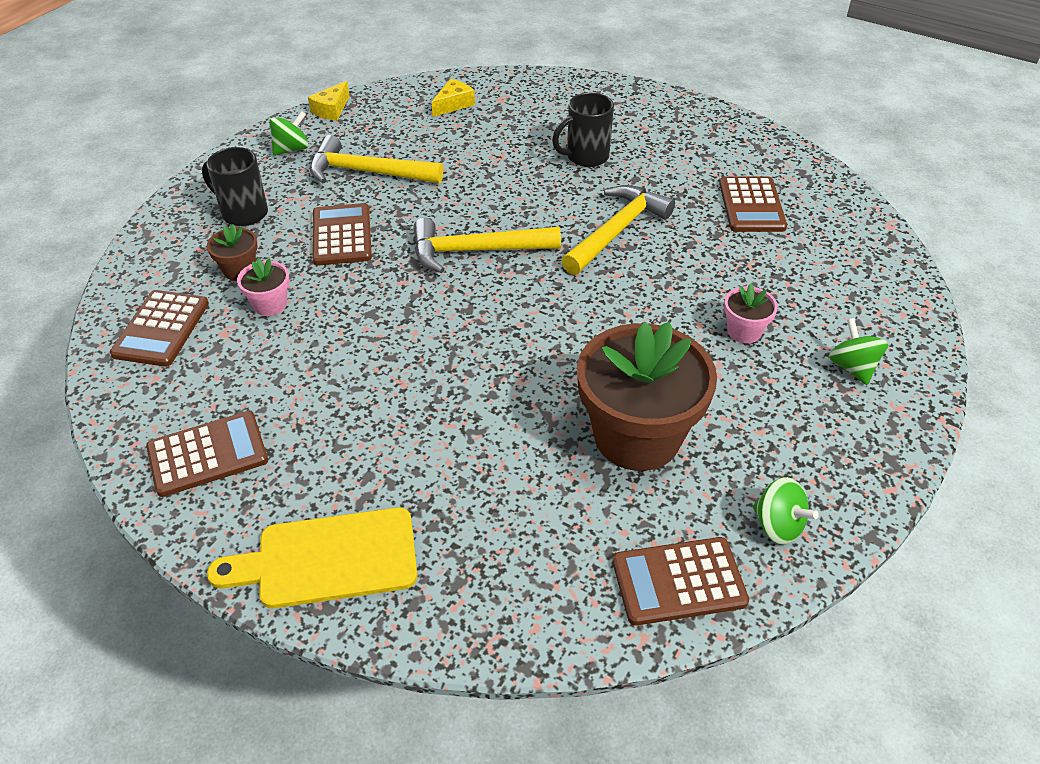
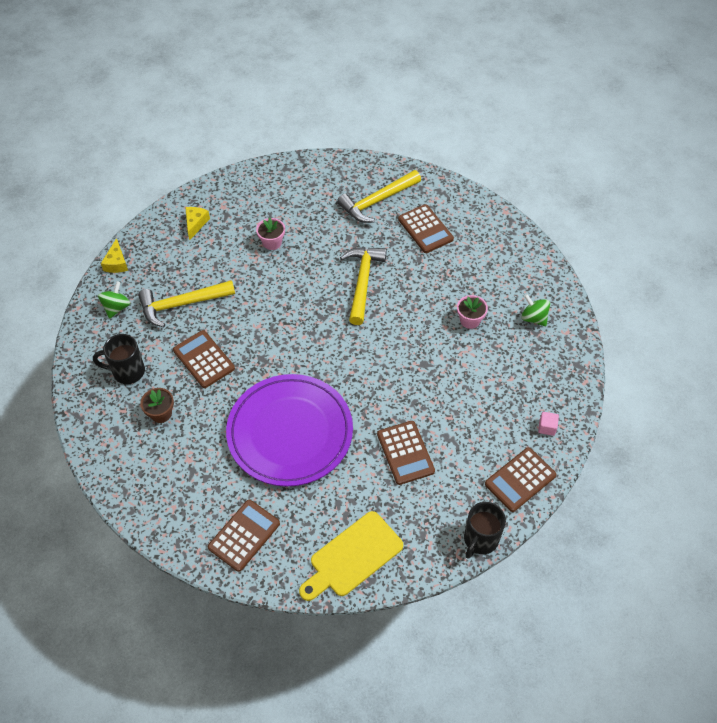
camera: 30 degrees left, 10 degrees up
brown calculator [110,290,209,367] -> brown calculator moved to [377,421,435,485]
pink flower pot [237,258,289,316] -> pink flower pot moved to [256,218,285,250]
yellow hammer [413,218,561,273] -> yellow hammer moved to [337,170,421,223]
black mug [552,93,614,167] -> black mug moved to [464,502,506,559]
brown flower pot [577,321,717,471] -> none
green spinning top [753,477,819,545] -> pink cube [538,412,559,436]
none -> purple plate [226,374,353,487]

